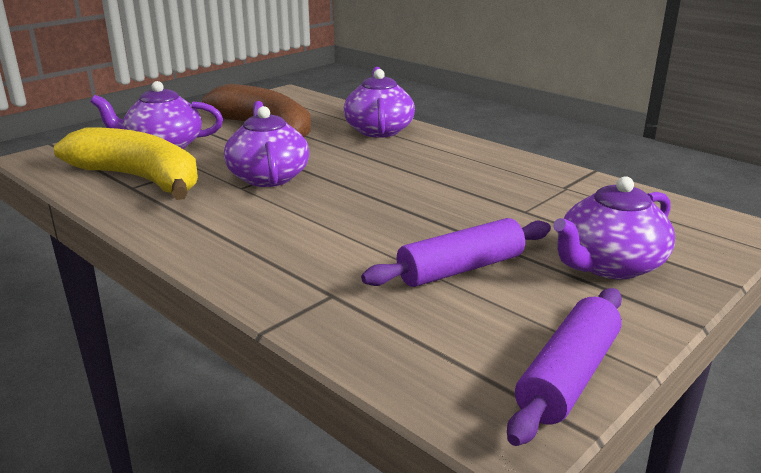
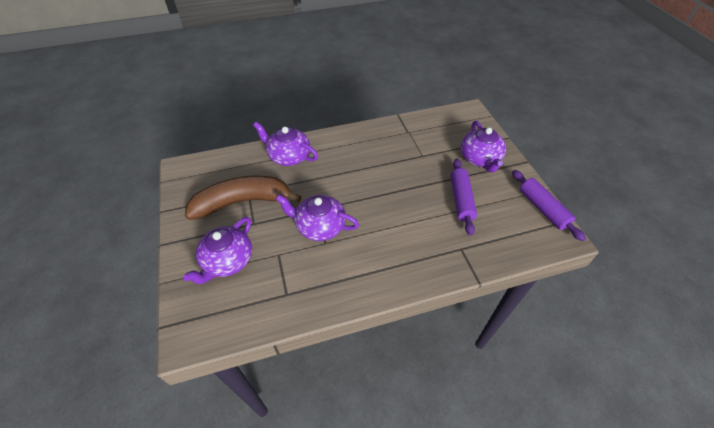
camera: 60 degrees left, 25 degrees up
yellow banana [54,127,198,200] -> none

